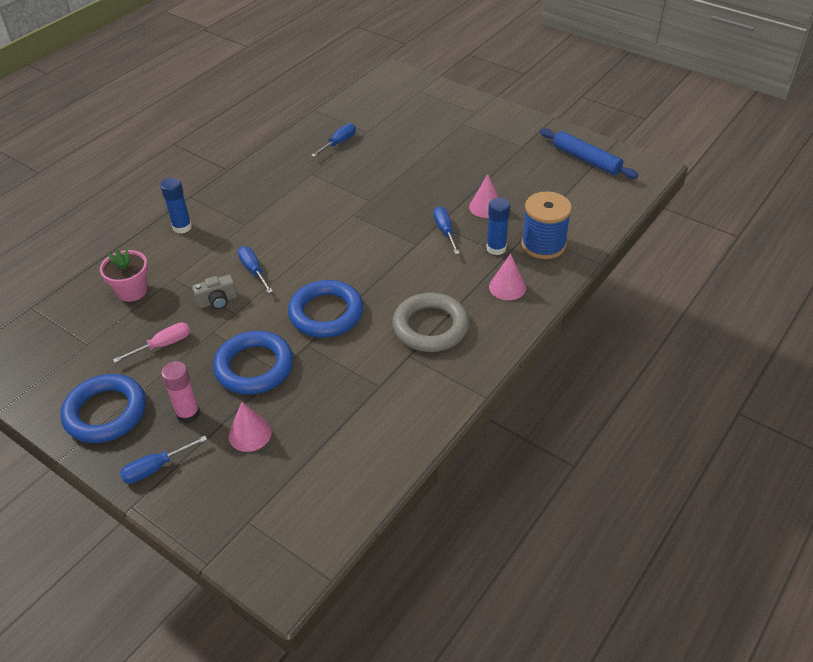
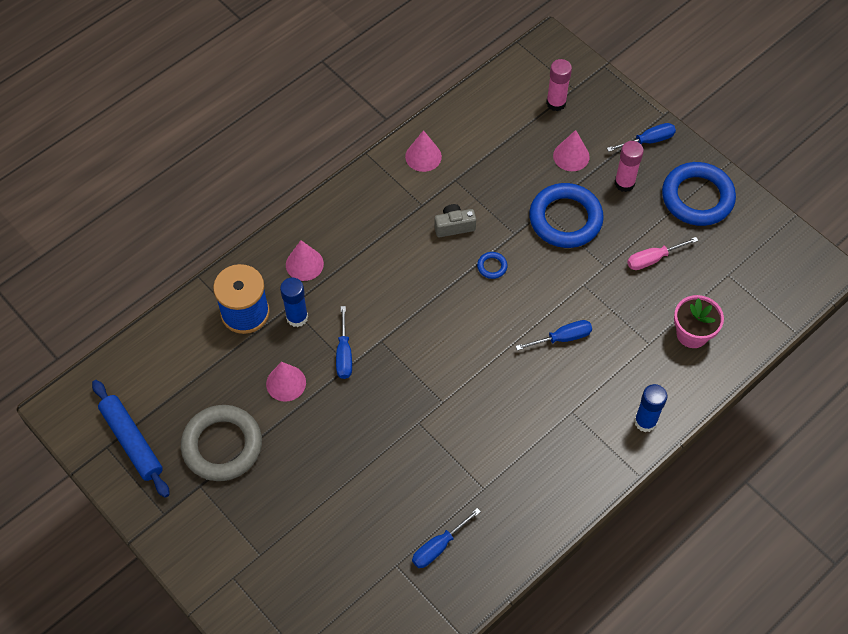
camera: 170 degrees left, 15 degrees up
grey camera [192,274,237,309] -> grey camera moved to [434,204,476,238]
blue screwdriver [238,246,273,293] -> blue screwdriver turned 90 degrees counterclockwise [516,320,592,351]
blue ring [288,280,363,338] -> blue ring [477,252,508,279], size x0.40
grey ring [392,293,469,352] -> grey ring moved to [181,405,262,481]
none -> pink cone [405,130,442,172]
none -> pink glue stick [546,59,572,111]

